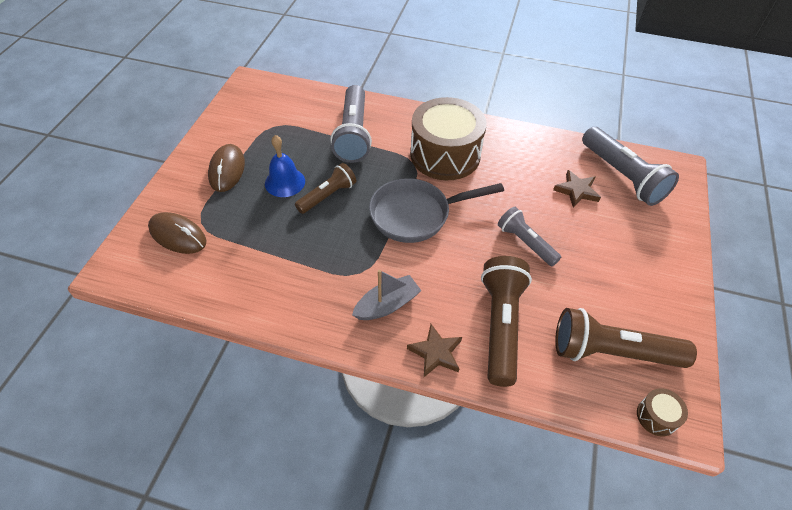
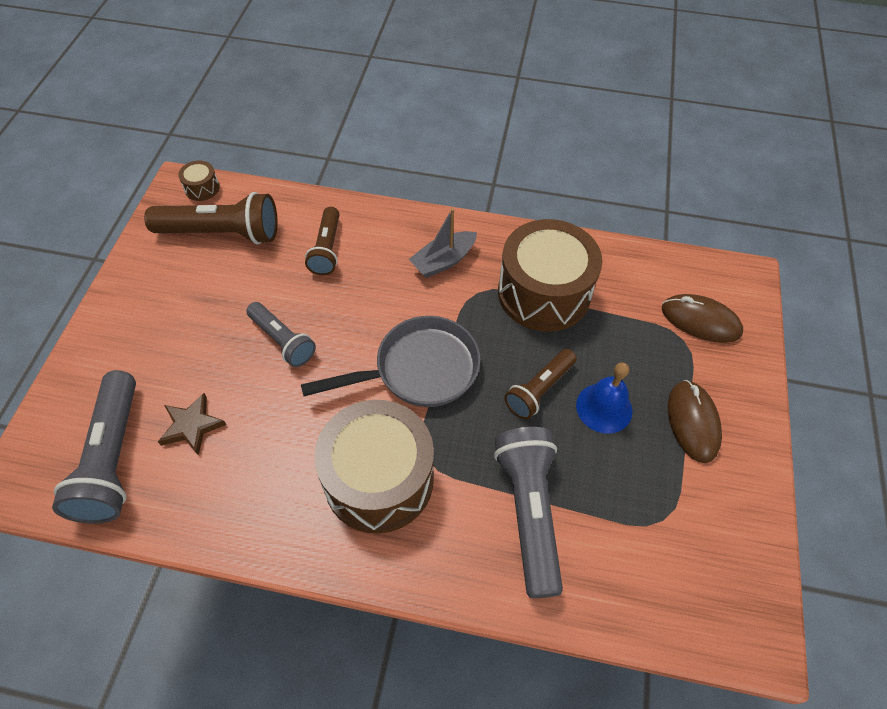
camera: 175 degrees right, 5 degrees up
brown star [407,324,462,377] -> none
brown flashlight [481,256,532,387] -> brown flashlight [305,207,339,275], size x0.62
grey flashlight [582,127,679,206] -> grey flashlight turned 150 degrees counterclockwise [52,370,136,524]
none -> brown drum [498,219,602,332]

